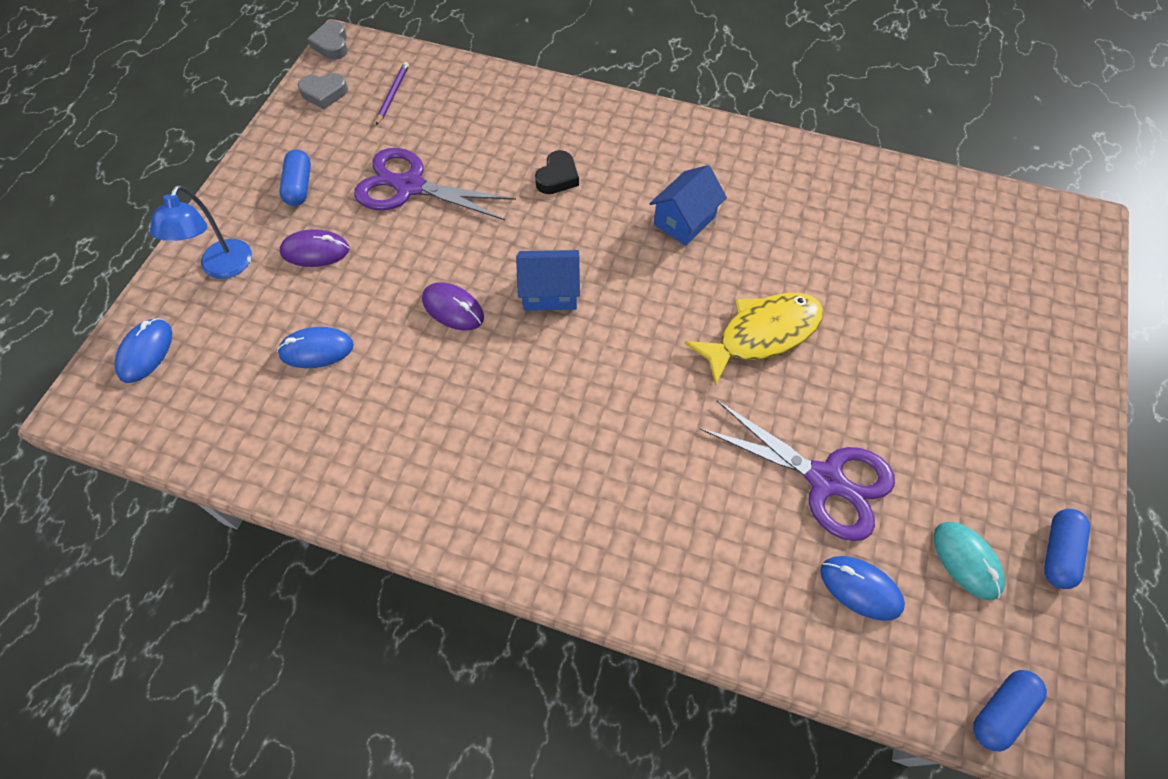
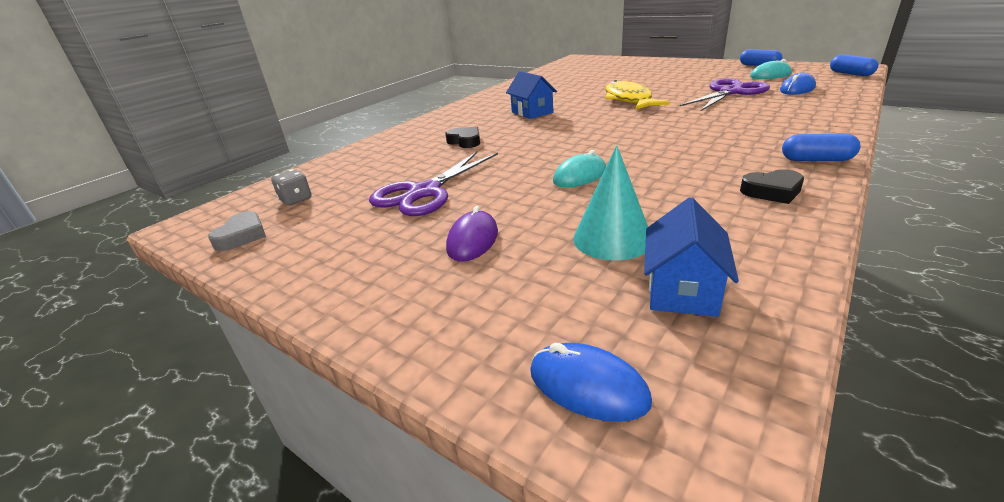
camera: 70 degrees left, 30 degrees down
blue lamp [150,185,252,279] -> none
blue mouse [277,327,354,368] -> turquoise cone [573,145,648,261]
blue capsule [279,150,311,206] -> blue capsule moved to [782,134,861,161]
grey heart [307,21,348,60] -> none
purple pencil [376,62,409,125] -> grey dice [271,169,311,205]
purple mouse [422,282,484,331] -> turquoise mouse [553,150,606,187]
blue house [516,250,580,311] -> blue house moved to [644,197,739,317]
none -> black heart [740,169,804,204]

